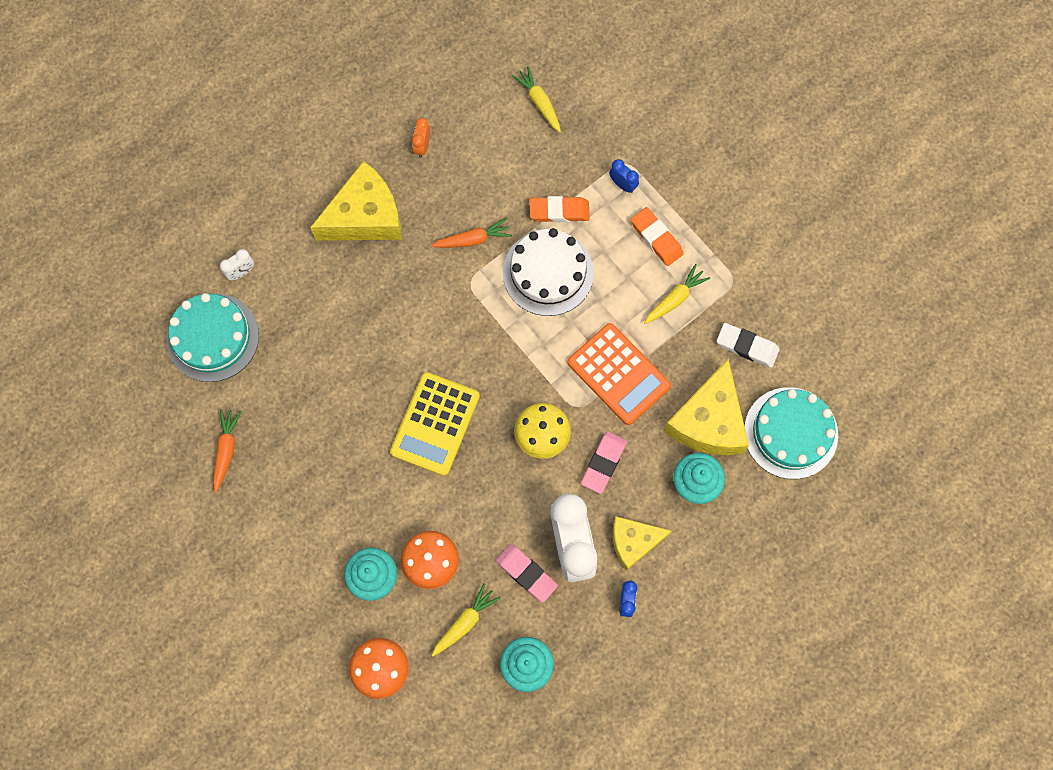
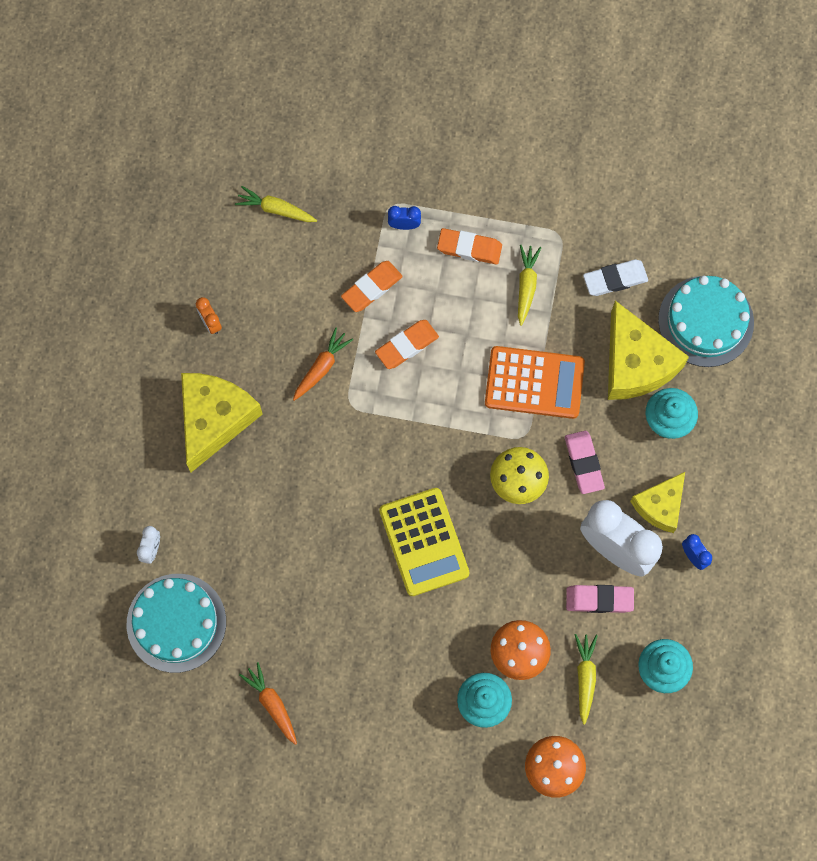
camera: 40 degrees left, 0 degrees up
white cake [503,228,594,316] -> orange eraser [375,320,439,369]

